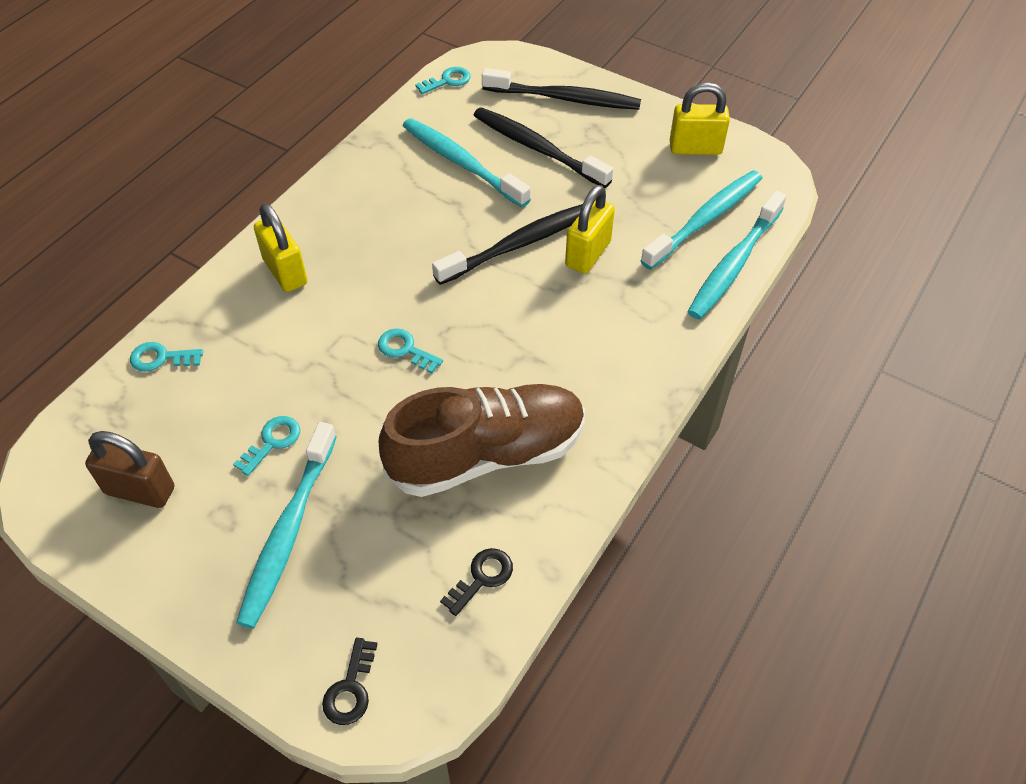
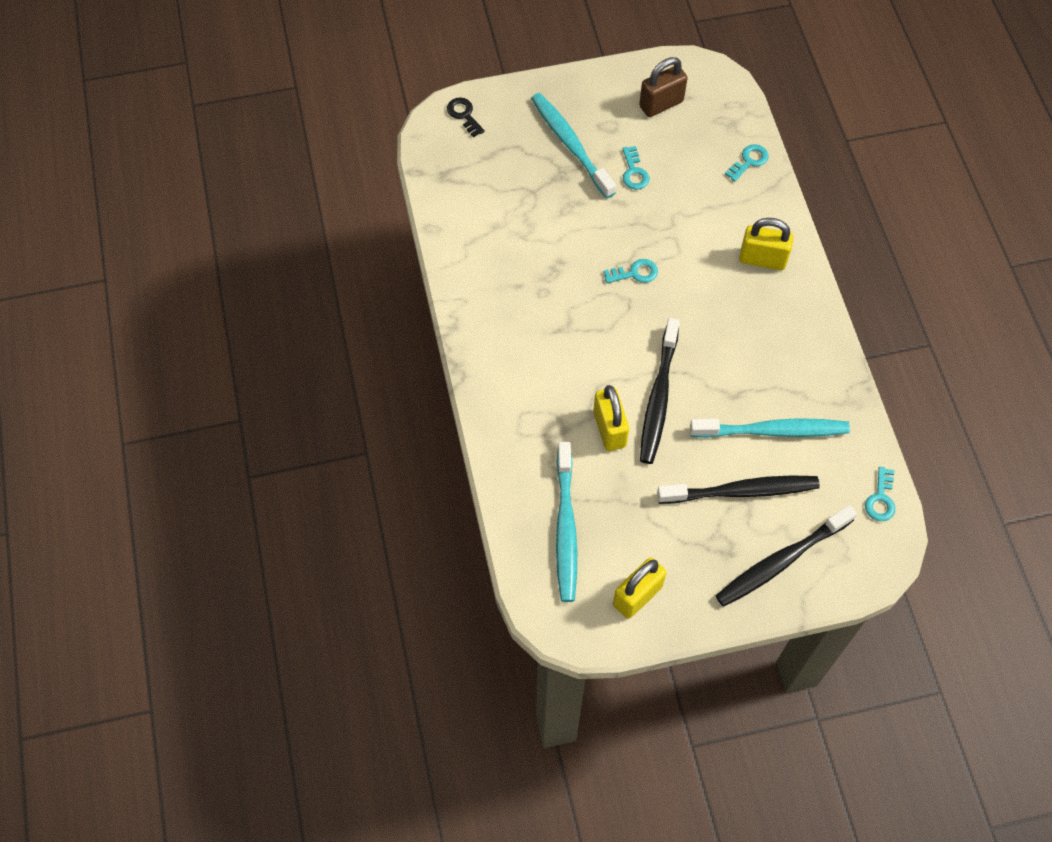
camera: 135 degrees right, 10 degrees up
brown shoe [378,384,585,497] -> none
black key [440,548,513,616] -> none
turquoise toothbrush [688,190,786,320] -> none

